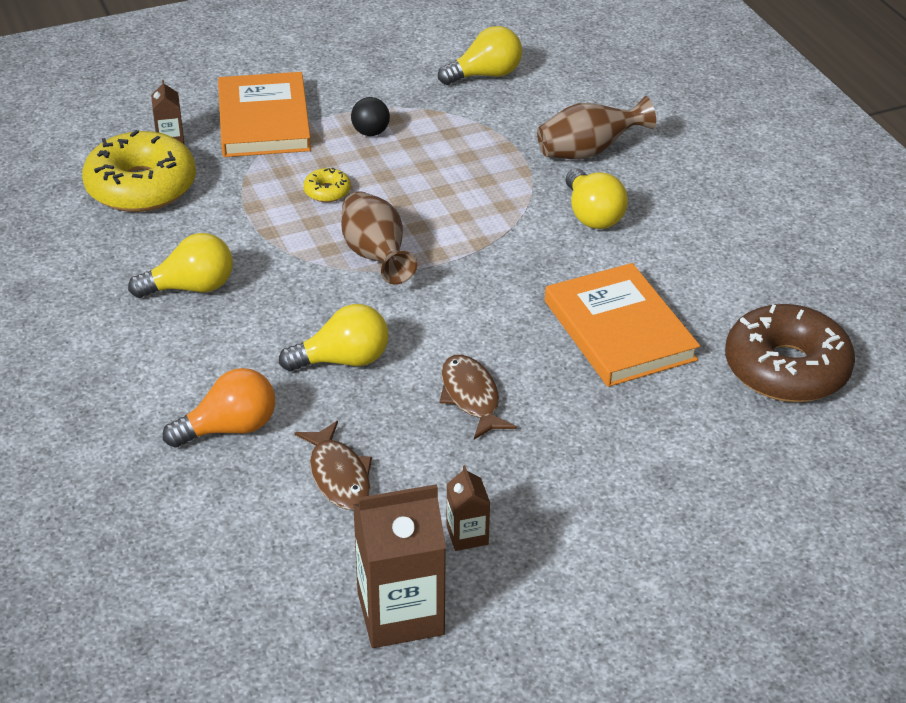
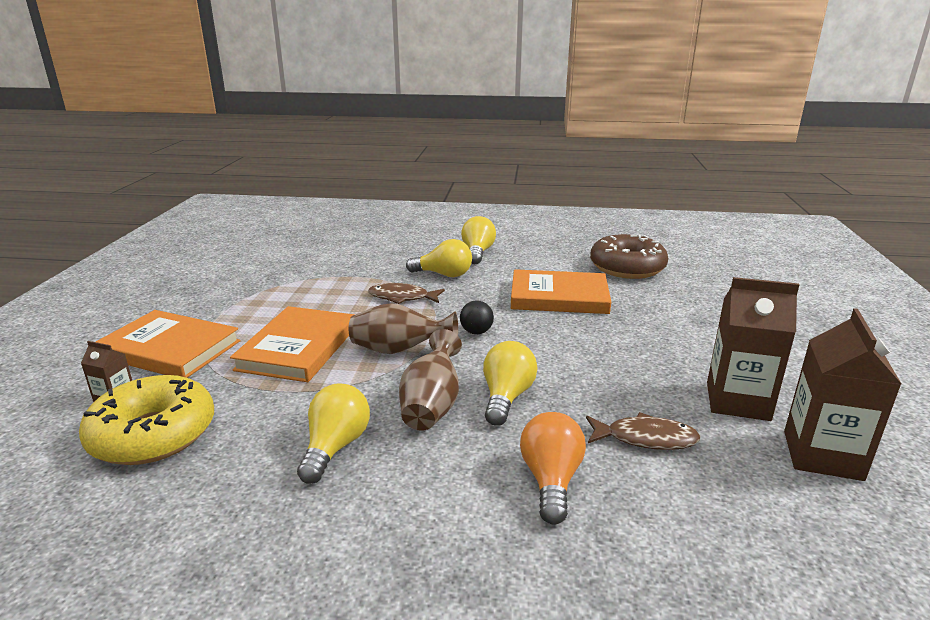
camera: 60 degrees left, 15 degrees down
yellow donut [303,168,351,202] -> orange book [230,306,355,382]
black ball [351,97,390,136] -> black ball moved to [460,301,494,334]
yellow light bulb [438,26,522,85] -> yellow light bulb moved to [461,216,496,264]
brown fish [440,355,517,439] -> brown fish moved to [368,283,445,304]
brown carton [446,465,490,551] -> brown carton [707,277,799,421], size x2.03
brown vase [537,96,656,159] -> brown vase moved to [399,329,462,431]

